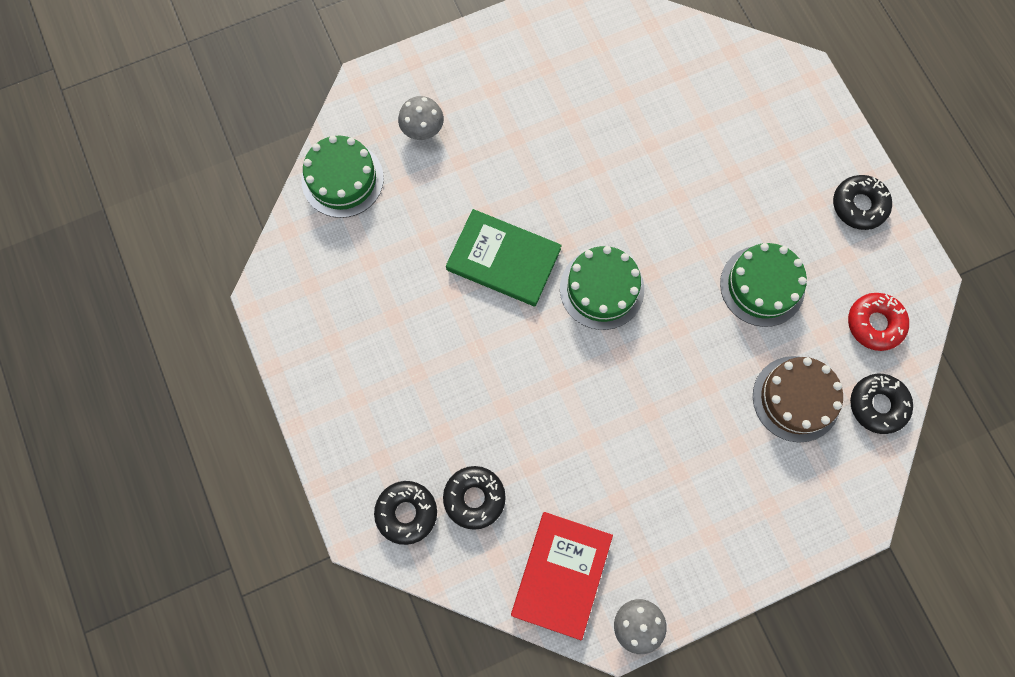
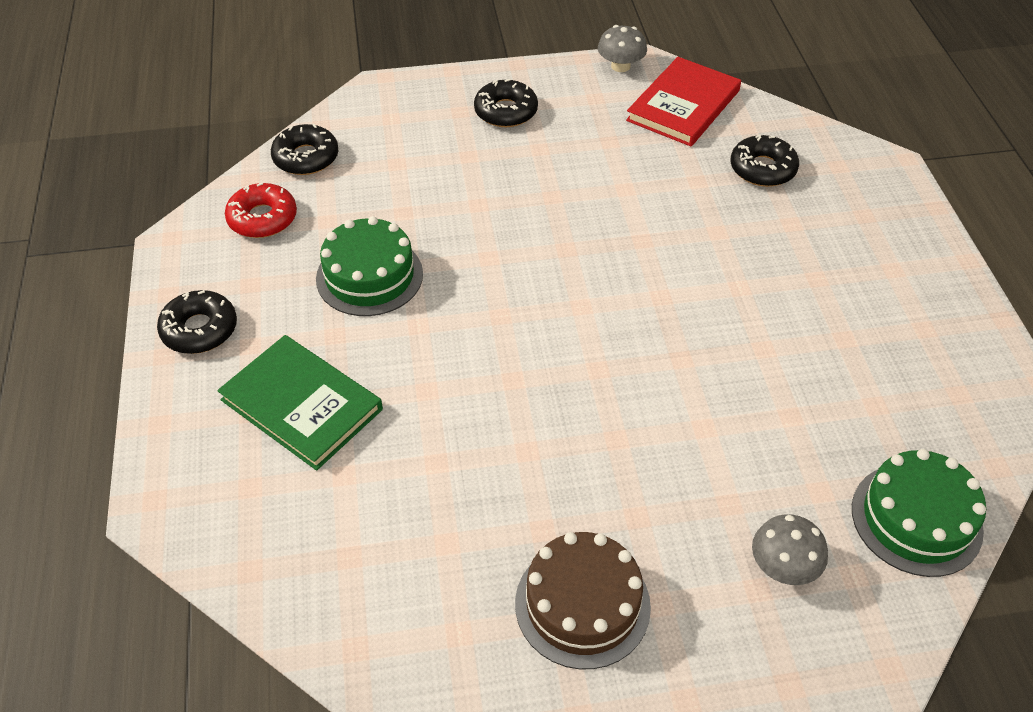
camera: 165 degrees left, 25 degrees down
black donut [374,481,437,545] -> black donut moved to [474,79,538,127]
green book [446,209,562,307] -> green book moved to [217,335,383,471]
green cake [560,246,644,330] -> none
brown cake [753,356,843,442] -> brown cake moved to [515,532,651,669]

